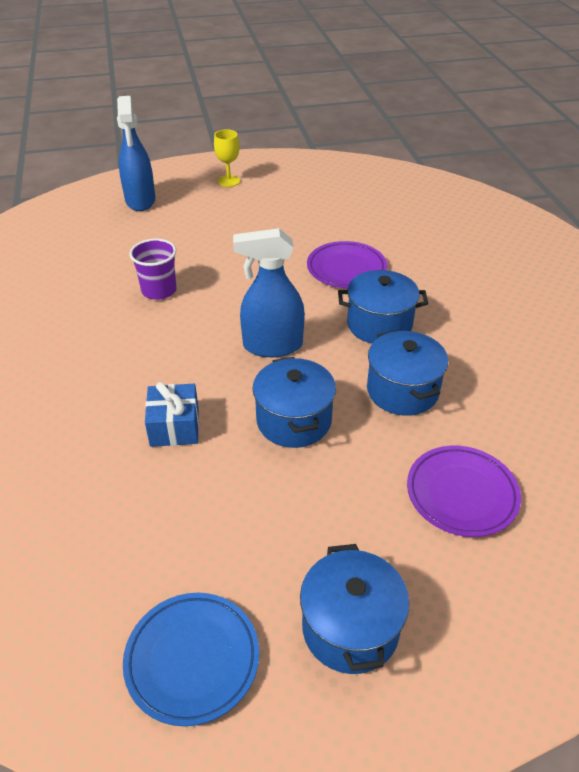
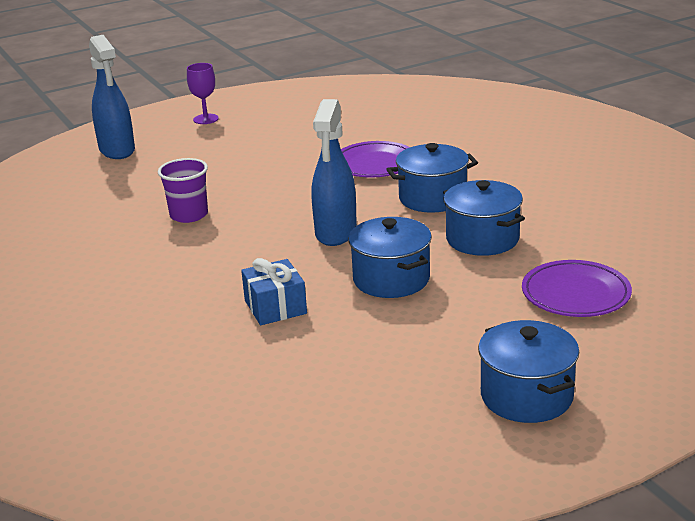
camera: 15 degrees left, 15 degrees down
blue plate [123,593,259,726] -> none
yellow goblet [214,129,240,187] -> purple goblet [187,63,219,124]
blue spray bottle [233,228,305,357] -> blue spray bottle turned 60 degrees counterclockwise [312,99,357,246]

